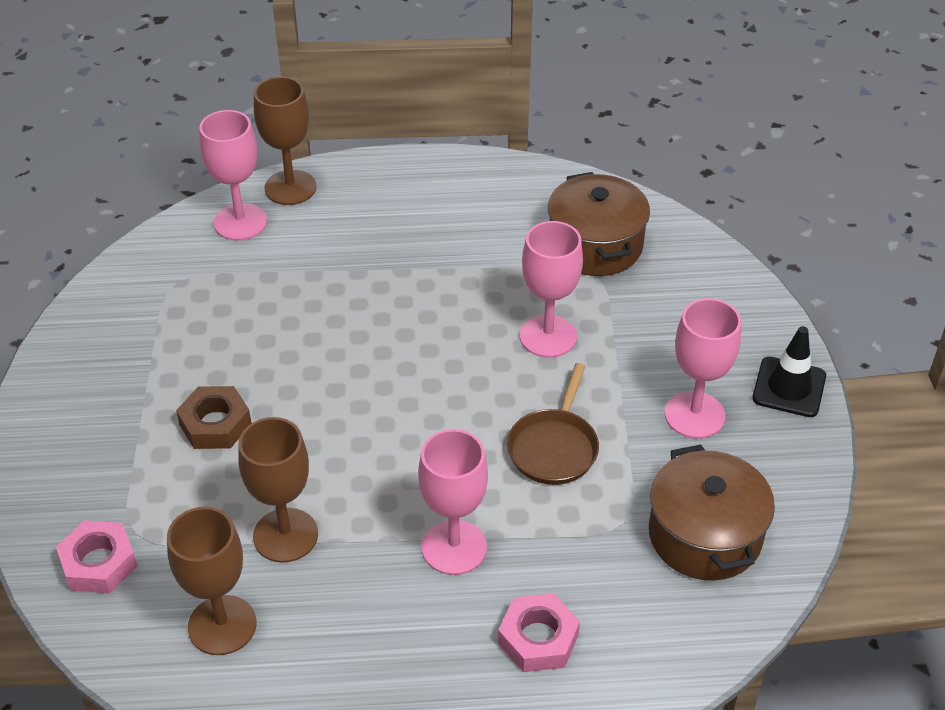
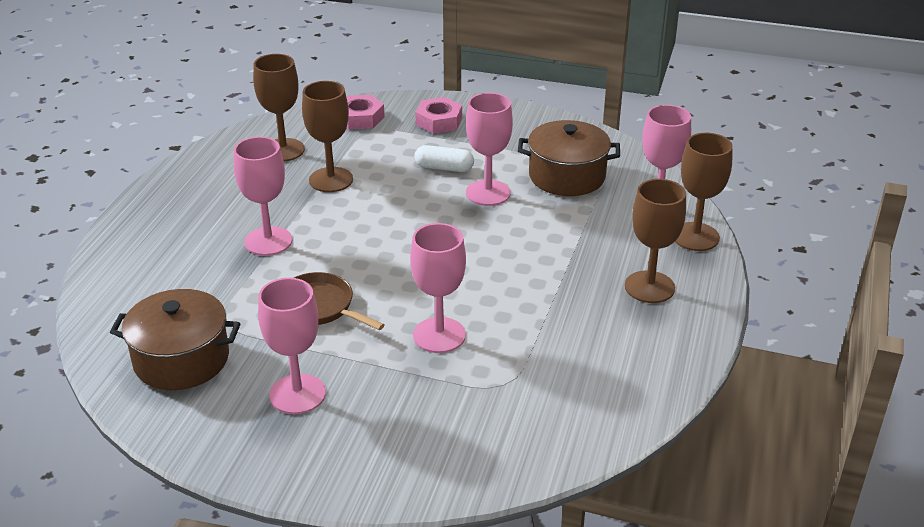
camera: 110 degrees right, 10 degrees down
brown nut [176,386,251,449] -> white capsule [414,145,474,172]
pink nut [498,593,580,672] -> pink nut moved to [415,97,462,134]
brown pot [548,172,650,276] -> brown pot moved to [518,120,620,196]
black traffic cone [752,326,826,417] -> none
none -> pink goblet [466,93,513,206]
none -> brown goblet [625,179,686,303]

